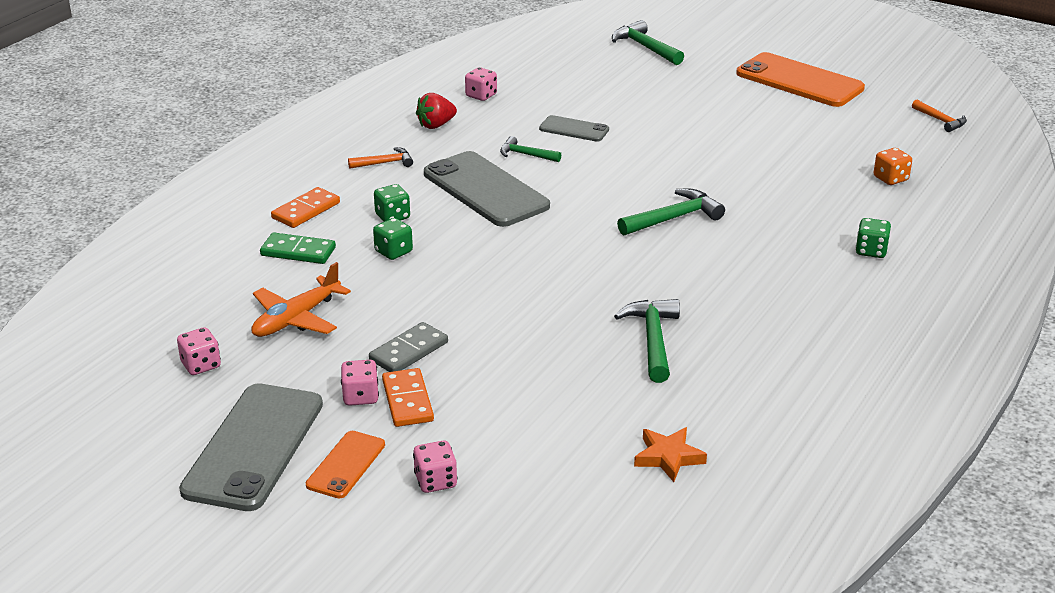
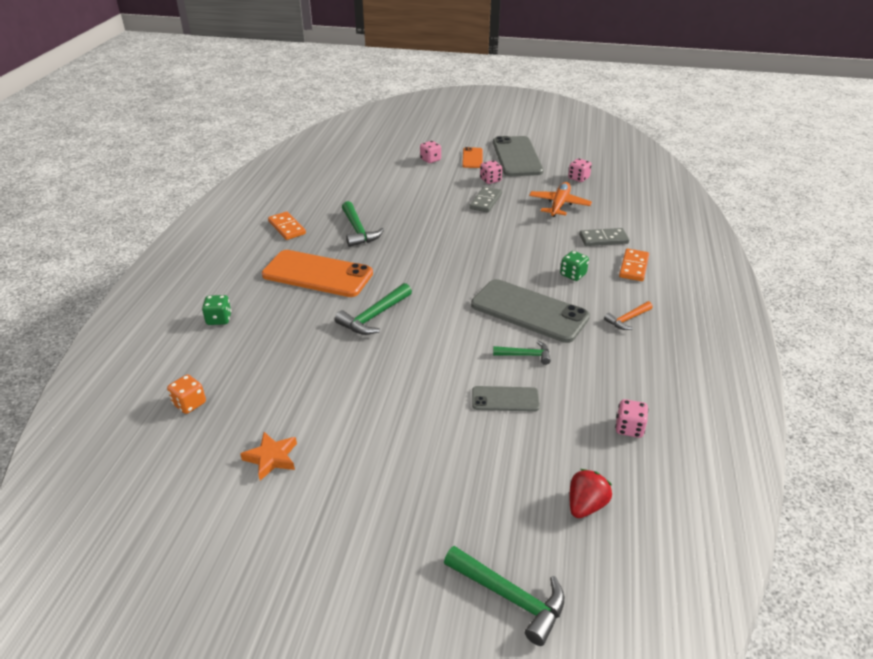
camera: 160 degrees right, 5 degrees up
green domino [260,233,336,264] -> grey domino [579,228,629,246]
green dice [373,218,413,260] -> none
orange domino [382,368,434,427] -> orange domino moved to [268,212,306,240]
red strawberry [416,93,457,129] -> red strawberry moved to [570,469,612,518]
orange star [634,427,707,482] -> orange star moved to [240,432,297,481]
orange phone [736,52,865,107] -> orange phone moved to [262,250,373,297]
orange hammer [912,100,967,132] -> none

